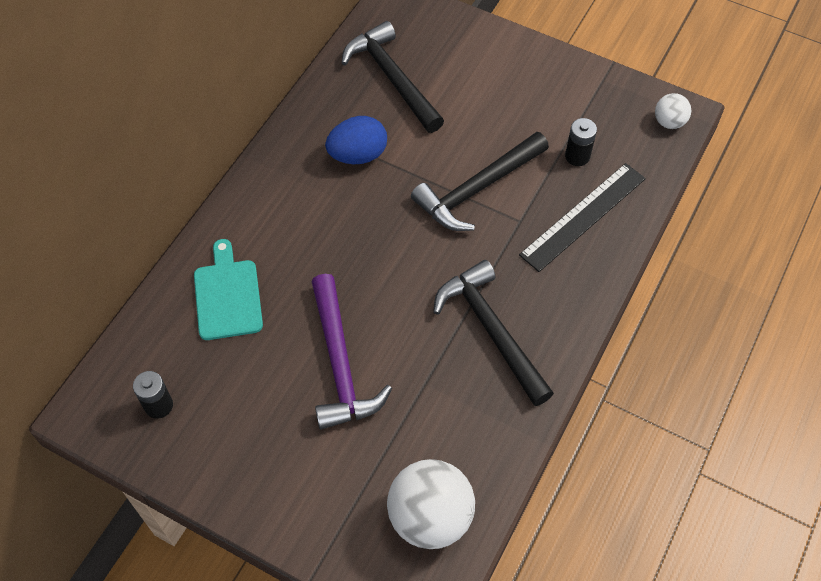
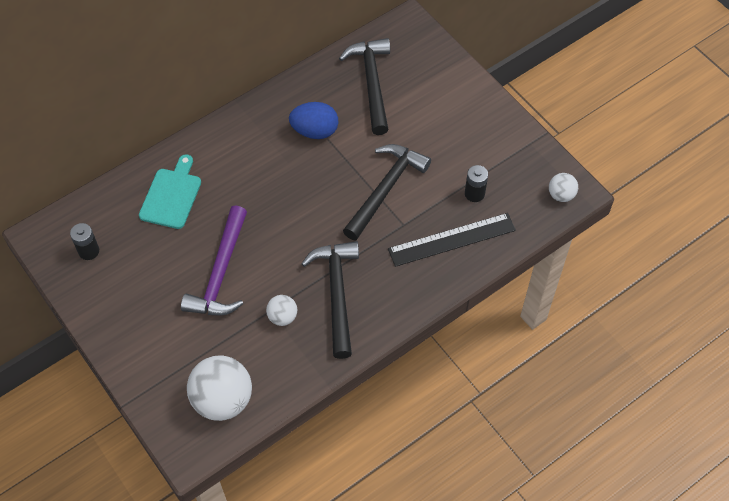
camera: 25 degrees right, 0 degrees up
black hammer [411,132,549,231] -> black hammer turned 135 degrees clockwise [343,144,431,240]
none -> white ball [266,295,297,326]

